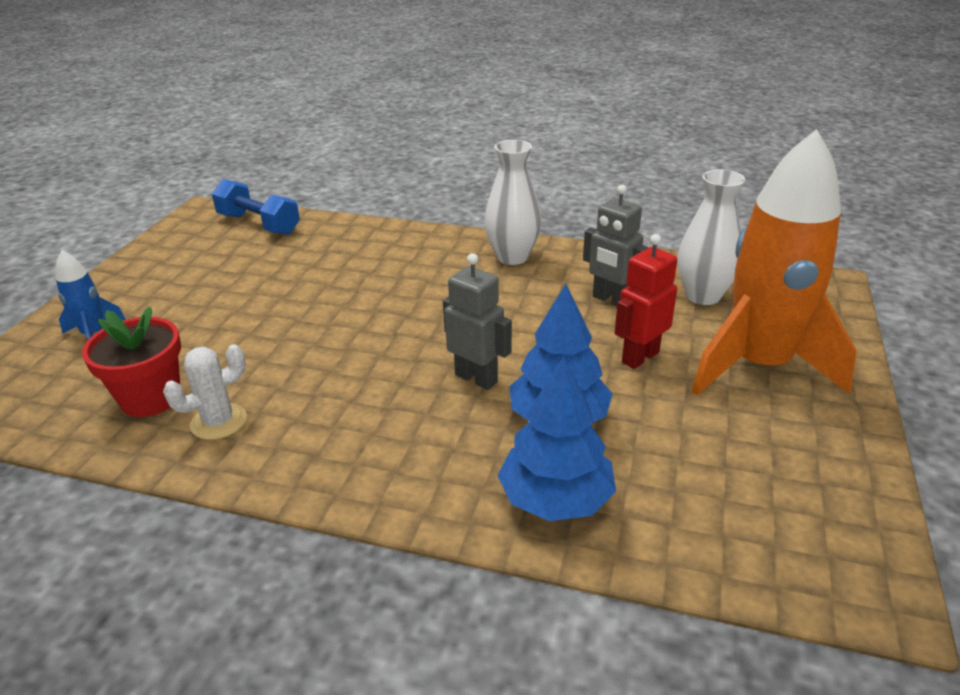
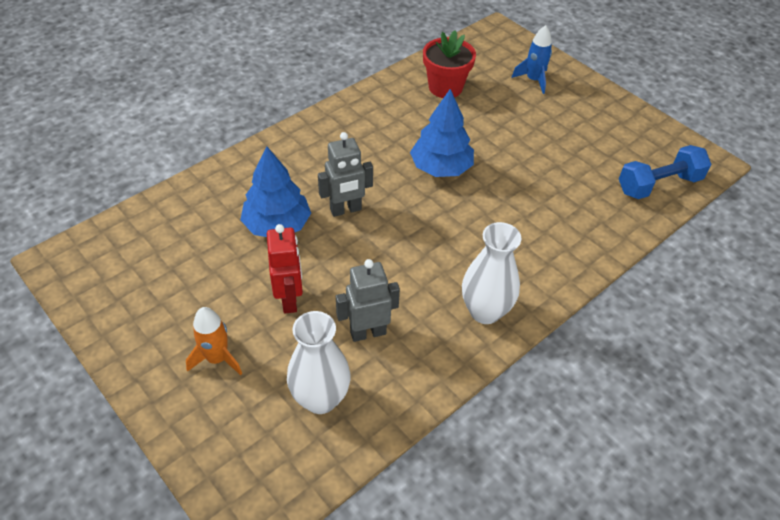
camera: 120 degrees right, 15 degrees up
white cactus [163,344,247,440] -> none
blue tree [497,357,616,521] -> blue tree moved to [410,89,474,177]
orange rocket [691,129,857,396] -> orange rocket [186,307,242,375], size x0.43

